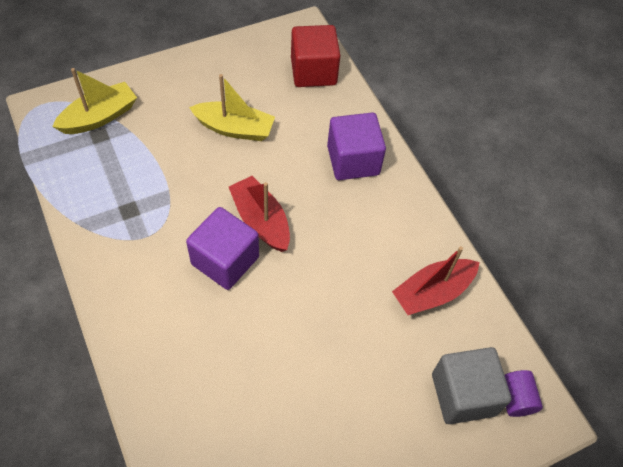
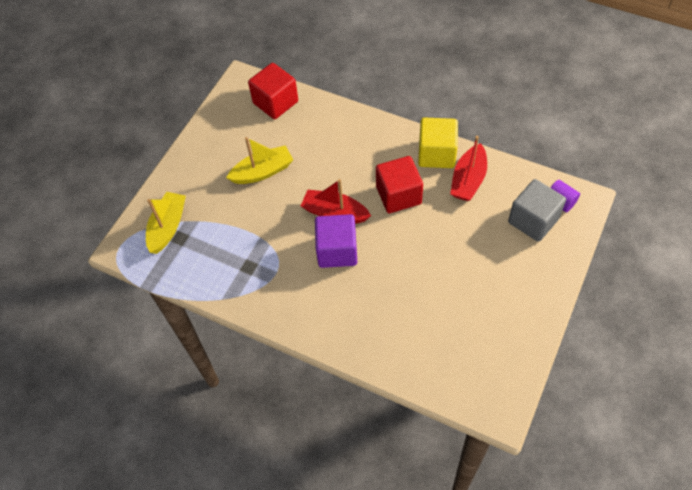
camera: 30 degrees left, 0 degrees up
purple cube [327,113,386,180] -> none
none -> red cube [376,156,423,213]
none -> yellow cube [418,118,458,168]

